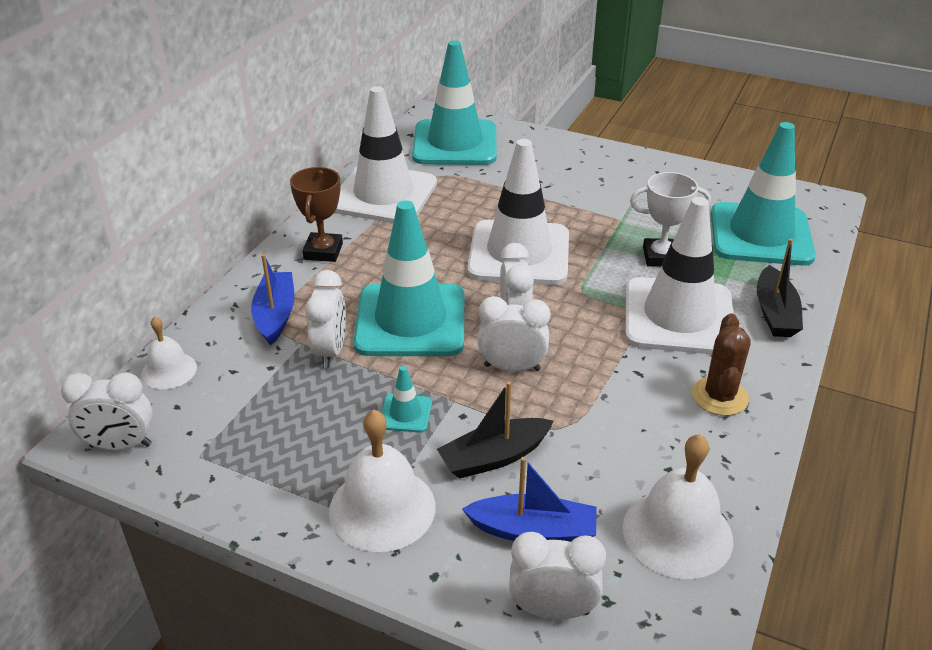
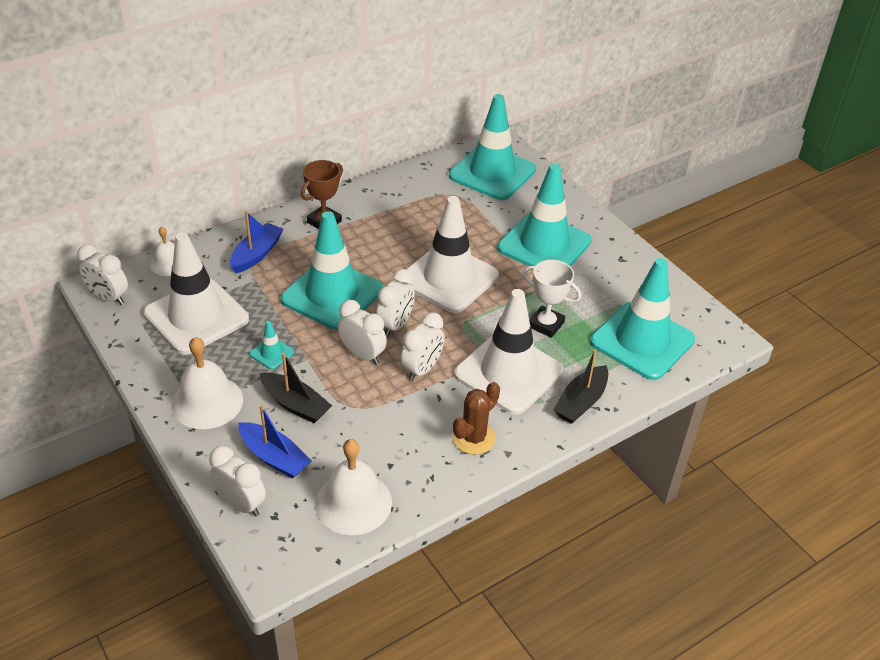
camera: 30 degrees right, 5 degrees up
white clock [305,270,346,368] -> white clock moved to [401,312,445,381]
white traffic cone [334,86,437,223] -> white traffic cone moved to [143,232,249,355]
black boat [437,381,554,479] -> black boat turned 150 degrees counterclockwise [260,352,332,423]
none -> turquoise traffic cone [497,164,592,267]

